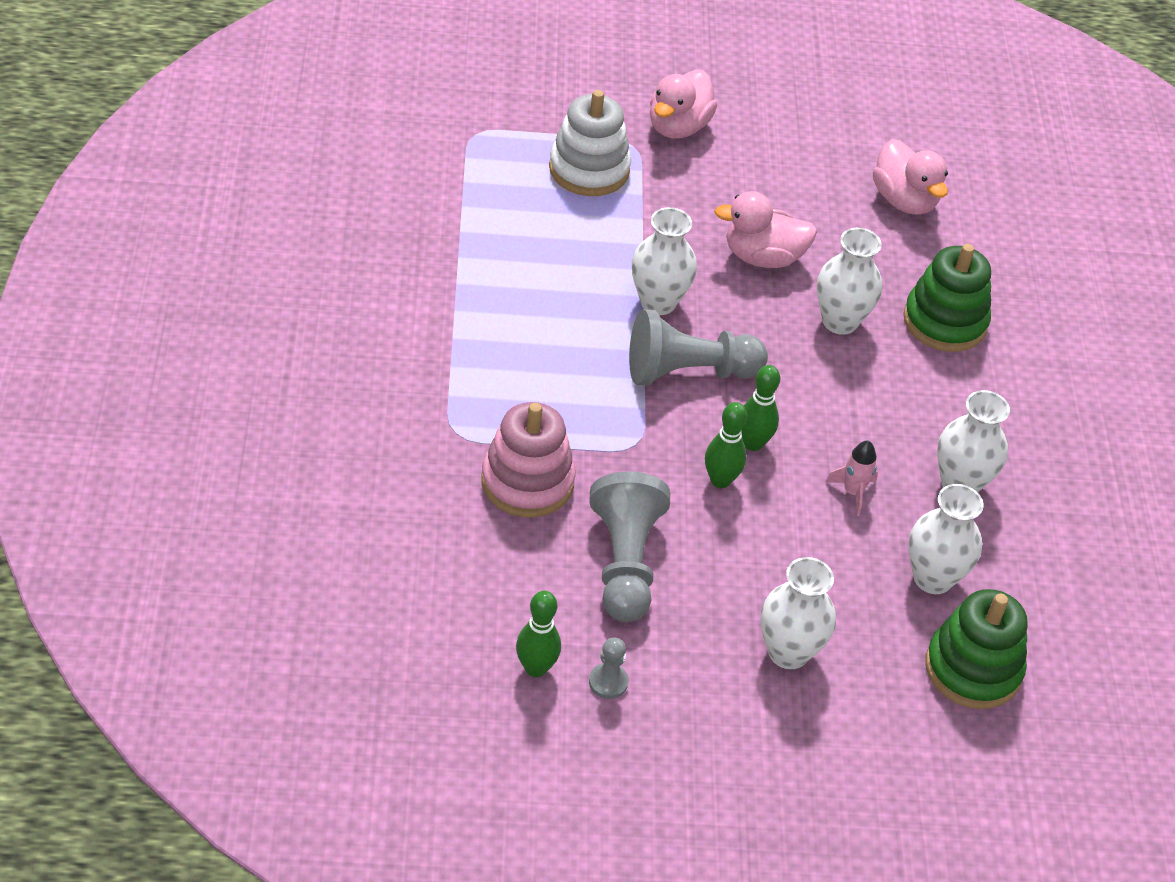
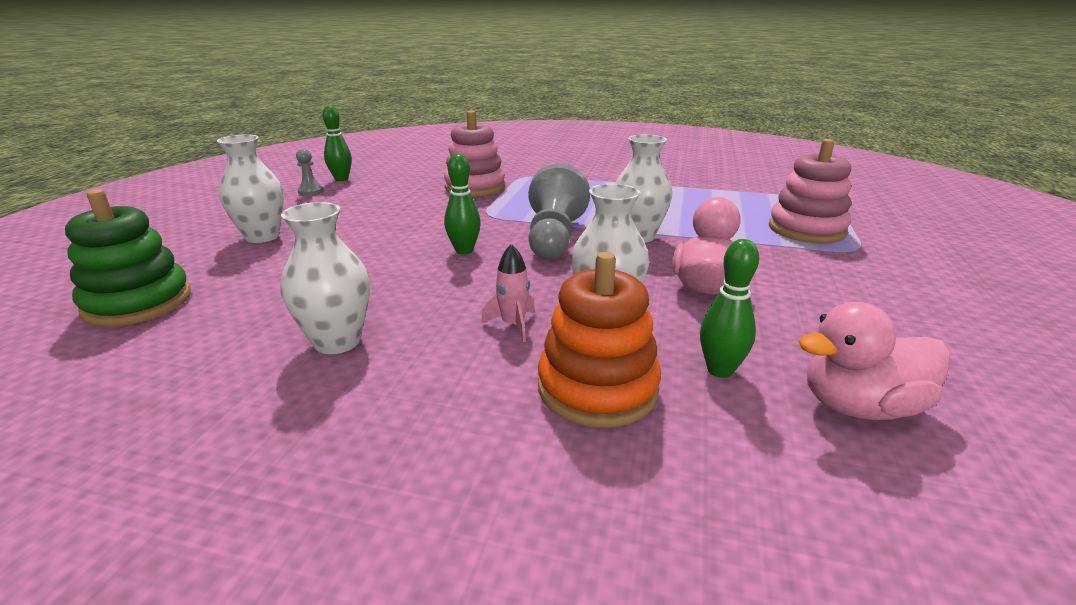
camera: 110 degrees right, 20 degrees down
white stacking toy [549,90,631,196] -> pink stacking toy [769,139,851,243]
grey pawn [589,471,670,622] -> none
pink duck [650,70,717,139] -> none
green bowling pin [705,402,747,488] -> green bowling pin moved to [700,239,759,378]
pink rocket [825,440,878,516] -> pink rocket moved to [481,244,535,342]
green stacking toy [903,244,991,352] -> orange stacking toy [538,252,661,428]
white vase [909,484,984,594] -> none

